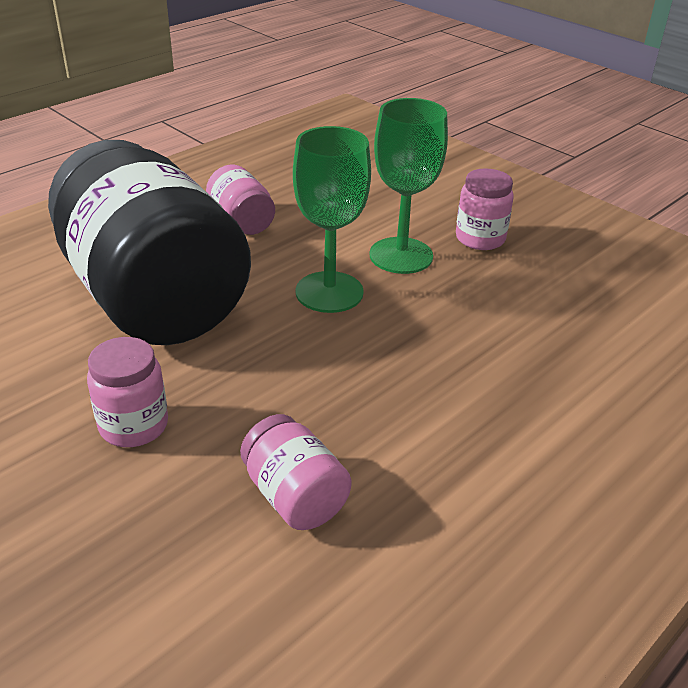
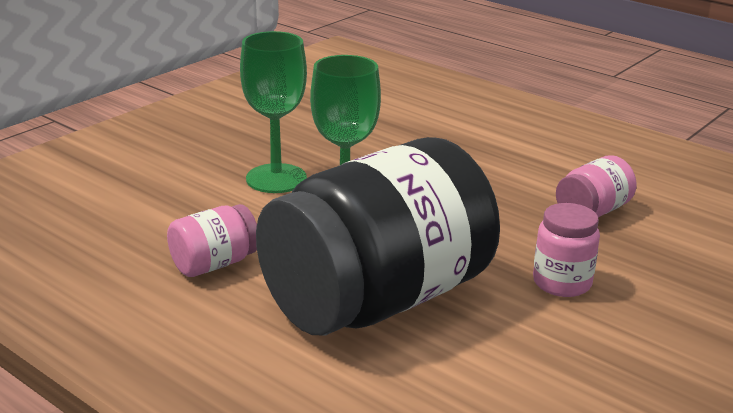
camera: 95 degrees left, 10 degrees down
pink jar [456,168,514,250] -> none

